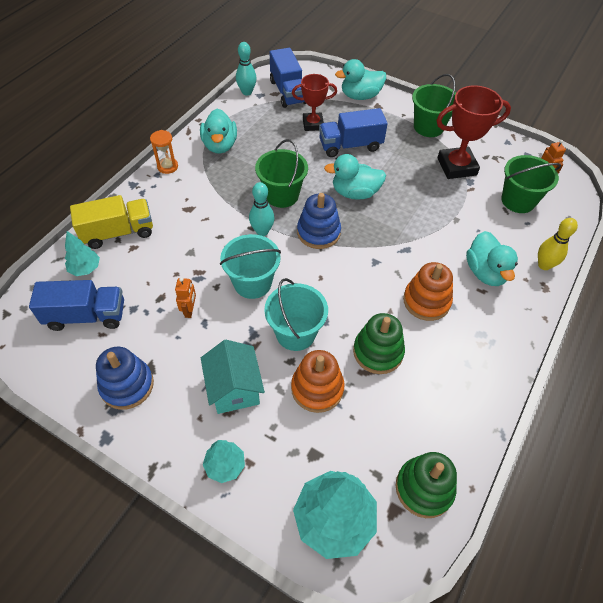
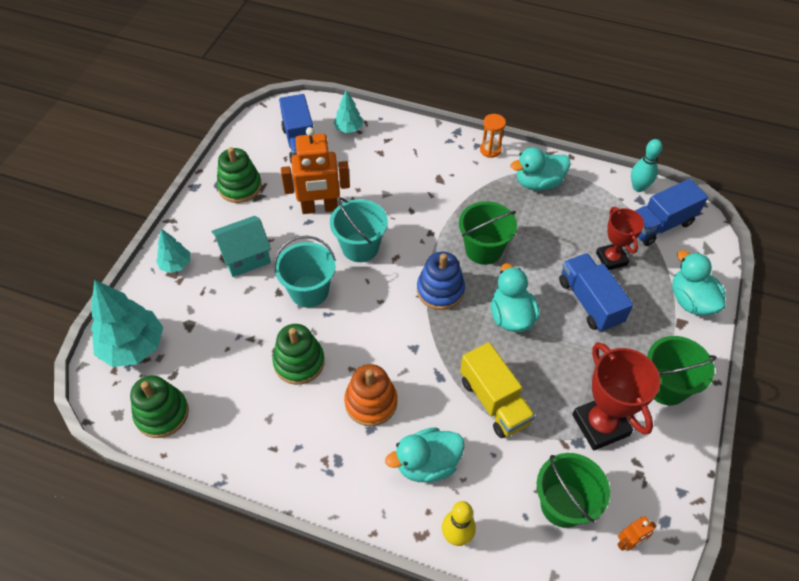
camera: 80 degrees right, 0 degrees up
yellow truck [70,195,153,249] -> yellow truck moved to [460,342,535,438]
blue stacking toy [96,347,154,410] -> green stacking toy [217,147,262,203]
orange robot [175,277,196,318] -> orange robot [281,127,350,214], size x2.17
turquoise bowling pin [249,182,275,236] -> none
orange stacking toy [291,350,345,413] -> none

